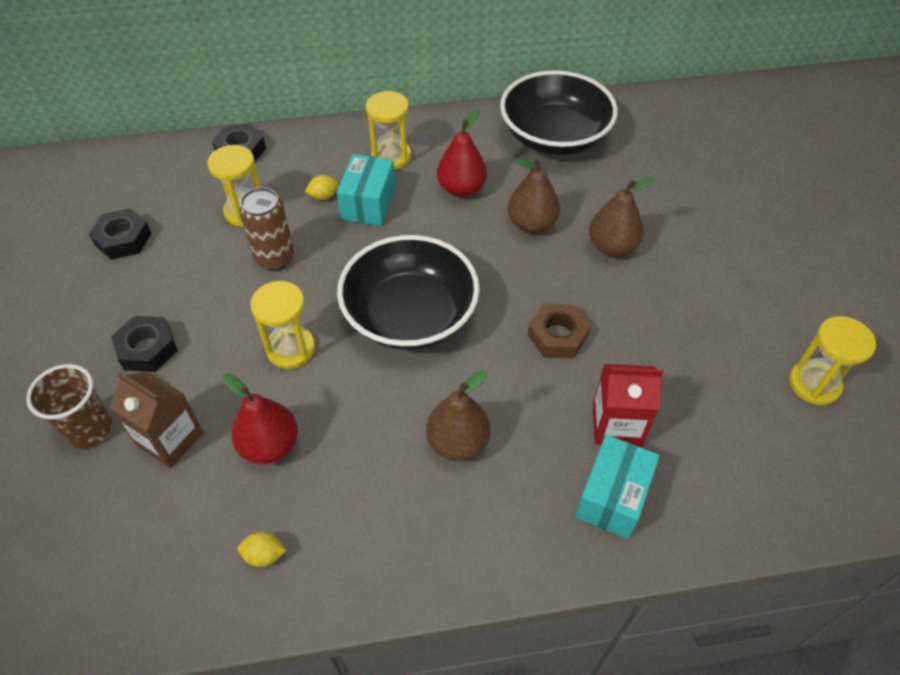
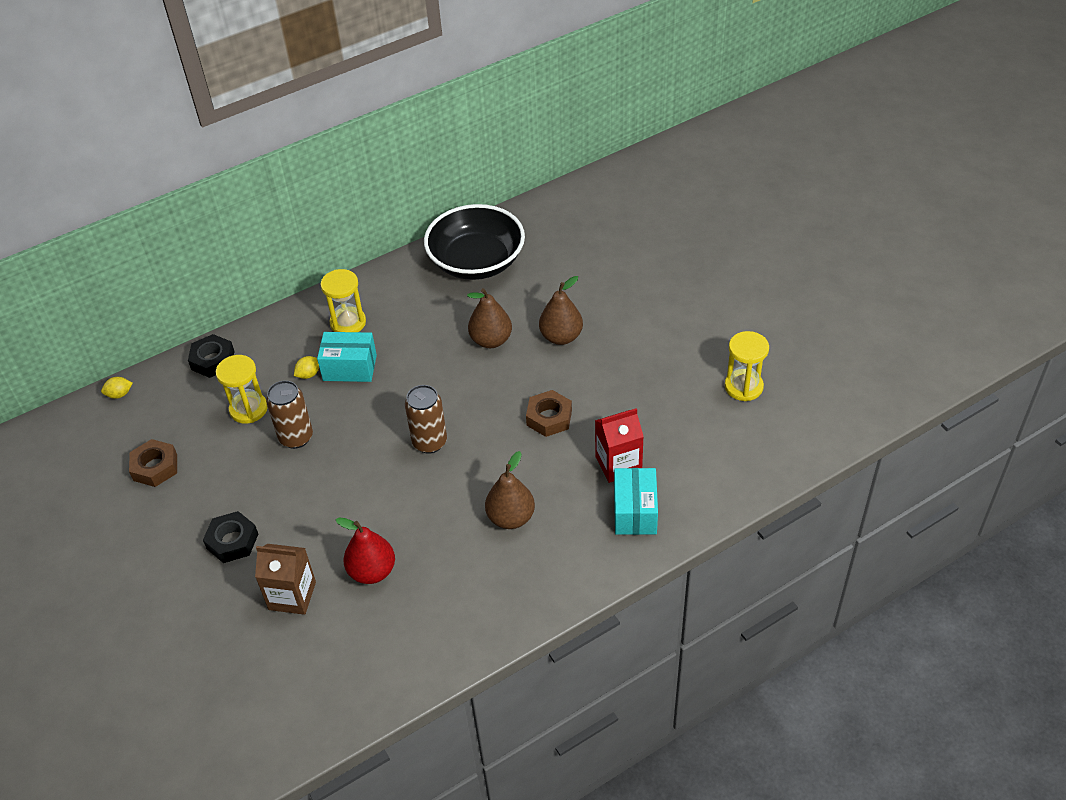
camera: 20 degrees left, 5 degrees down
brown cup [26,364,112,448] -> none
black nut [89,208,152,260] -> brown nut [129,439,177,487]
yellow lemon [238,532,287,567] -> yellow lemon moved to [101,377,133,399]
yellow hourglass [250,281,315,369] -> none
turquoise box [337,154,396,226] -> turquoise box turned 75 degrees counterclockwise [317,332,377,382]
black bowl [337,235,480,350] -> brown can [405,385,447,454]
red pear [437,109,487,197] -> none

